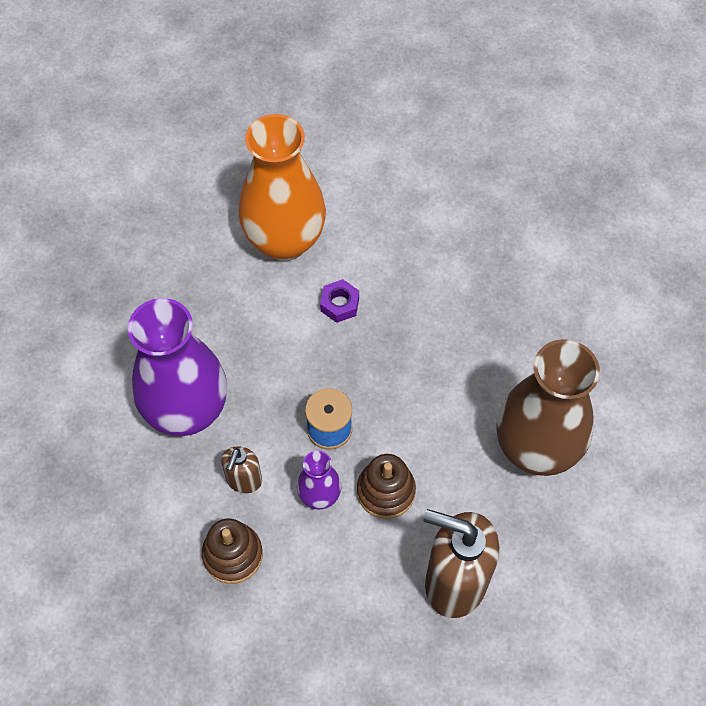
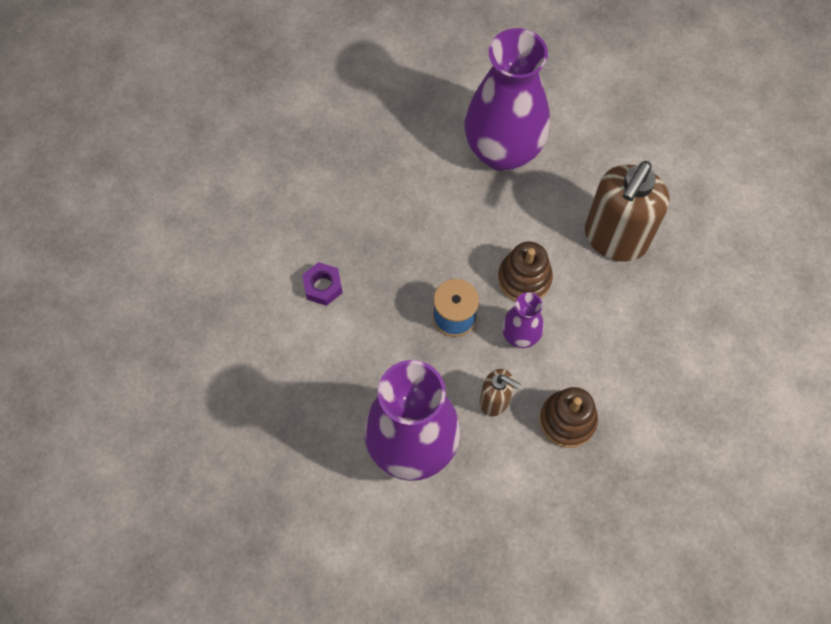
camera: 80 degrees left, 5 degrees up
orange vase [239,114,326,261] -> none
brown vase [496,339,600,476] -> purple vase [465,28,550,171]

